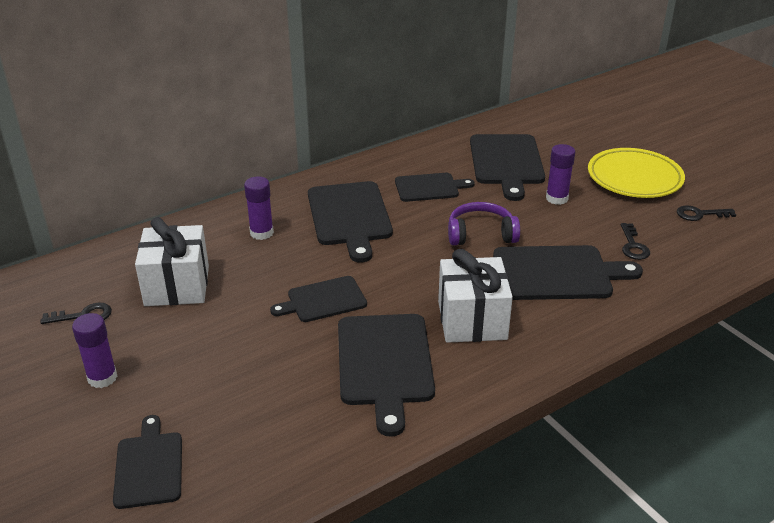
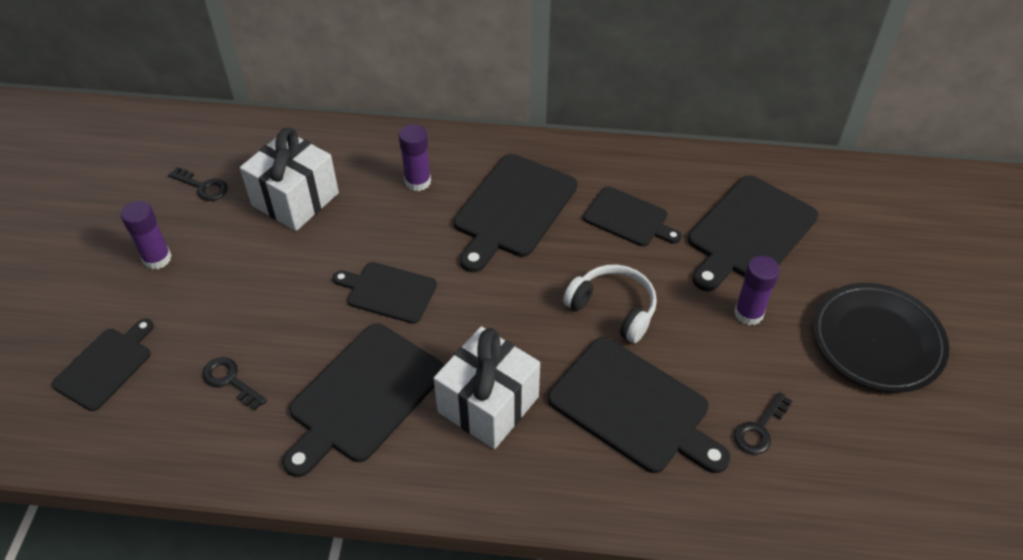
camera: 40 degrees right, 15 degrees up
purple headphones [448,202,520,245] -> white headphones [563,265,657,343]
yellow plate [588,148,685,198] -> black plate [812,283,949,393]
black key [677,205,736,221] -> black key moved to [202,357,267,410]

